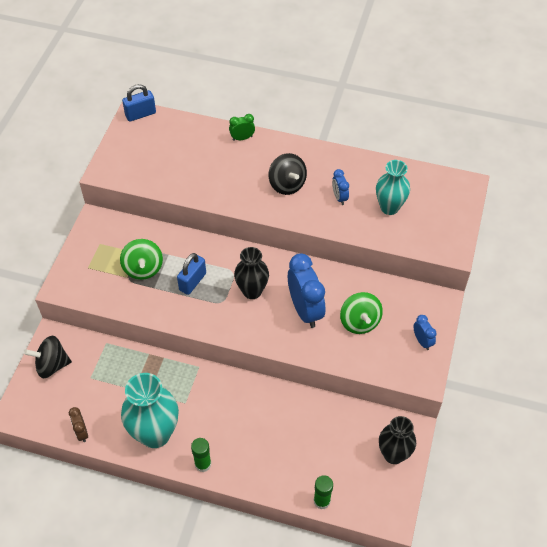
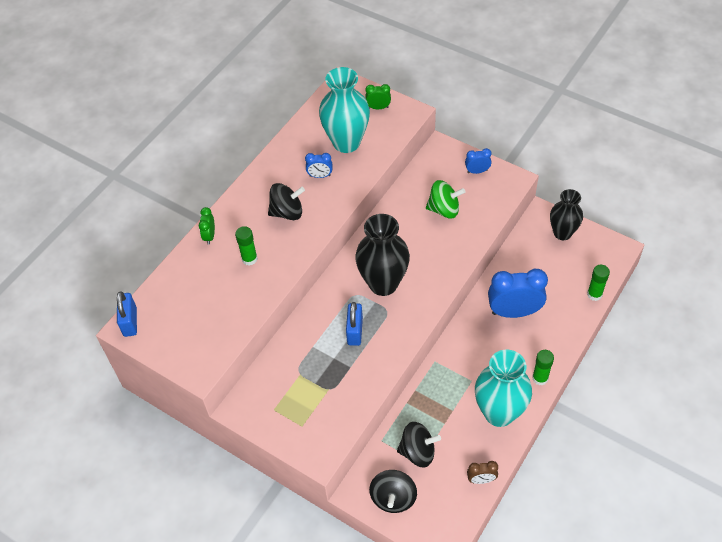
camera: 70 degrees left, 0 degrees up
green spinning top [120,239,163,280] -> none
blue padlock [177,253,206,295] -> blue padlock turned 45 degrees clockwise [346,302,363,346]
black vase [234,247,269,299] -> black vase [355,214,410,296], size x1.52
blue clock [288,253,325,328] -> blue clock moved to [488,269,548,318]
turquoise vase [376,160,410,215] -> turquoise vase [319,67,370,153], size x1.52
none -> green glue stick [235,226,258,266]
none -> green clock [365,84,391,109]
none -> black spinning top [397,422,441,467]

